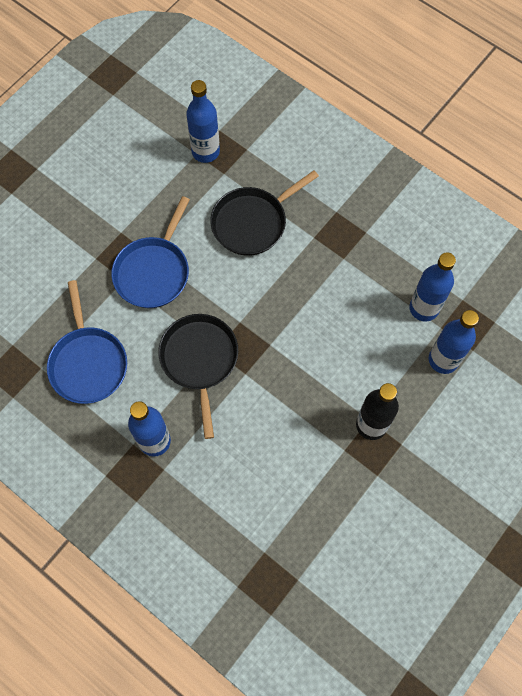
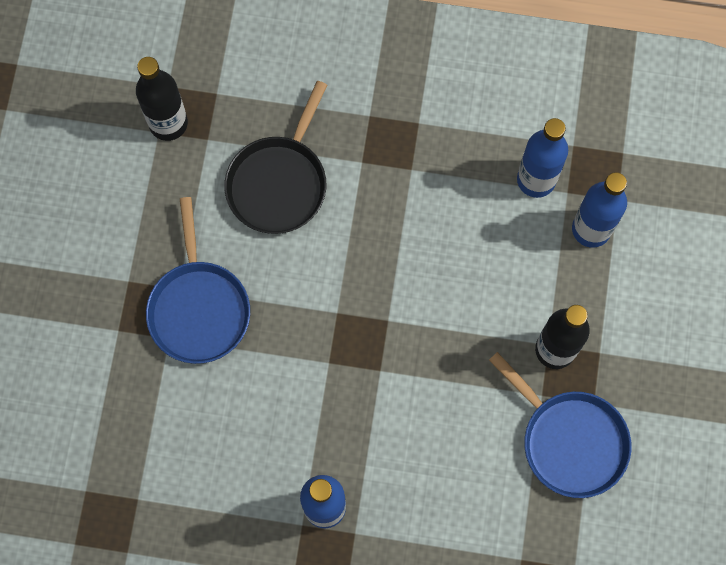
camera: 30 degrees left, 5 degrees up
blue pan [47,280,127,404] -> blue pan moved to [489,352,632,498]
black pan [158,314,238,439] -> none
blue bottle [186,80,220,163] -> black bottle [136,57,188,141]

